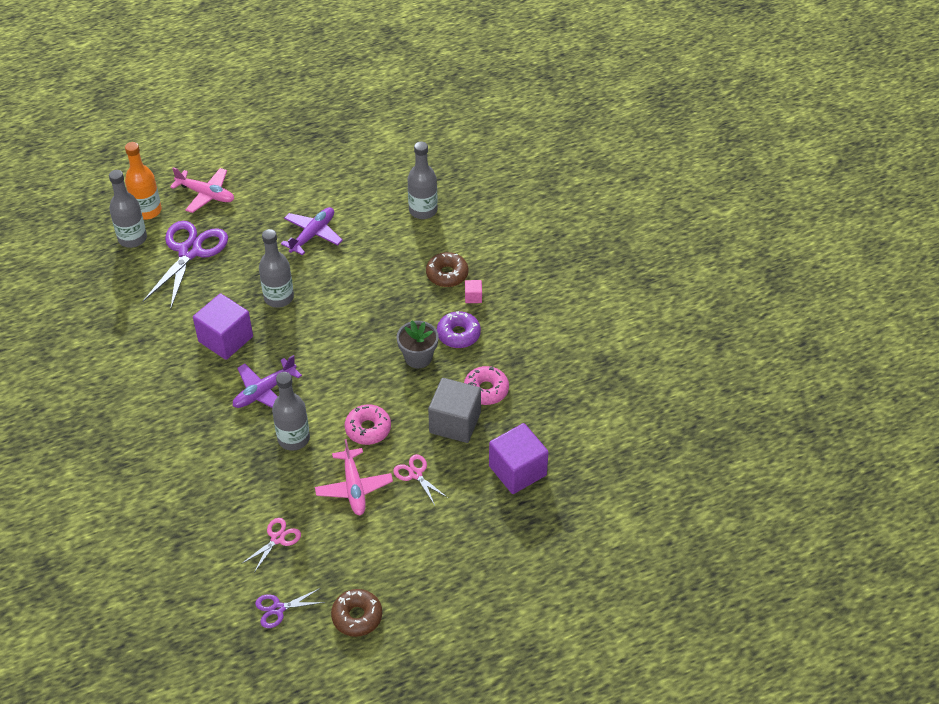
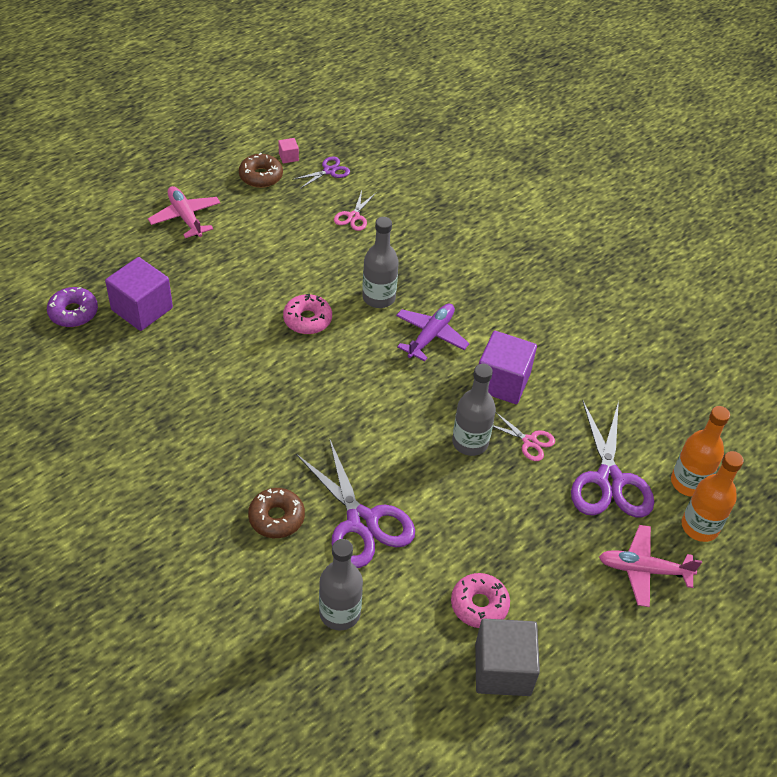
camera: 160 degrees right, 0 degrees up
grey bottle [109,170,147,248] -> orange bottle [671,406,730,497]
purple plane [281,207,343,255] -> none
pink plane [315,439,393,515] -> pink plane moved to [148,186,221,238]
pink scissors [393,454,448,505] -> pink scissors moved to [493,412,555,461]
grey flower pot [397,321,439,368] -> none
grey cube [428,378,481,443] -> grey cube moved to [475,618,540,696]
purple donut [437,311,481,348] -> purple donut moved to [47,287,98,327]
pink donut [464,366,509,405] -> pink donut moved to [451,573,510,628]
pink cube [465,280,482,303] -> pink cube moved to [278,138,299,163]
none -> purple scissors [296,438,415,568]

